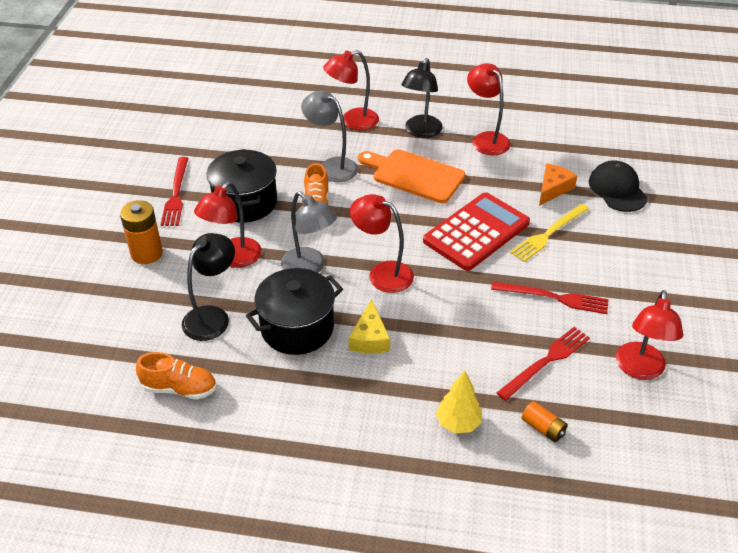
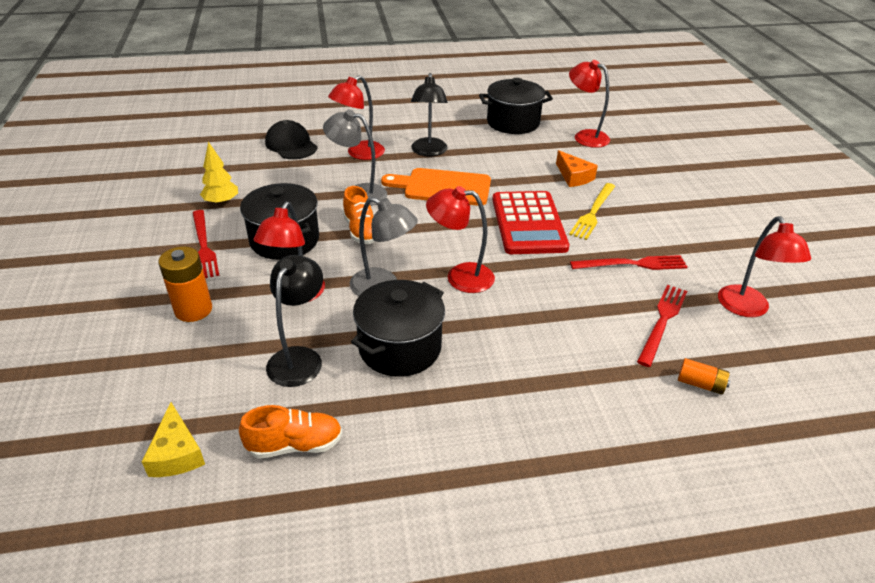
camera: 20 degrees left, 5 degrees down
yellow cheese [349,299,390,354] -> yellow cheese moved to [142,402,205,477]
red calculator [423,192,530,271] -> red calculator turned 150 degrees clockwise [492,191,569,254]
yellow tree [436,370,482,433] -> yellow tree moved to [200,142,238,205]
red lamp [467,63,511,155] -> red lamp moved to [569,60,610,148]
orange cheese [539,163,577,206] -> orange cheese turned 135 degrees clockwise [556,150,598,187]
black cap [589,160,648,212] -> black cap moved to [265,120,318,159]
none -> black pot [479,78,553,134]

